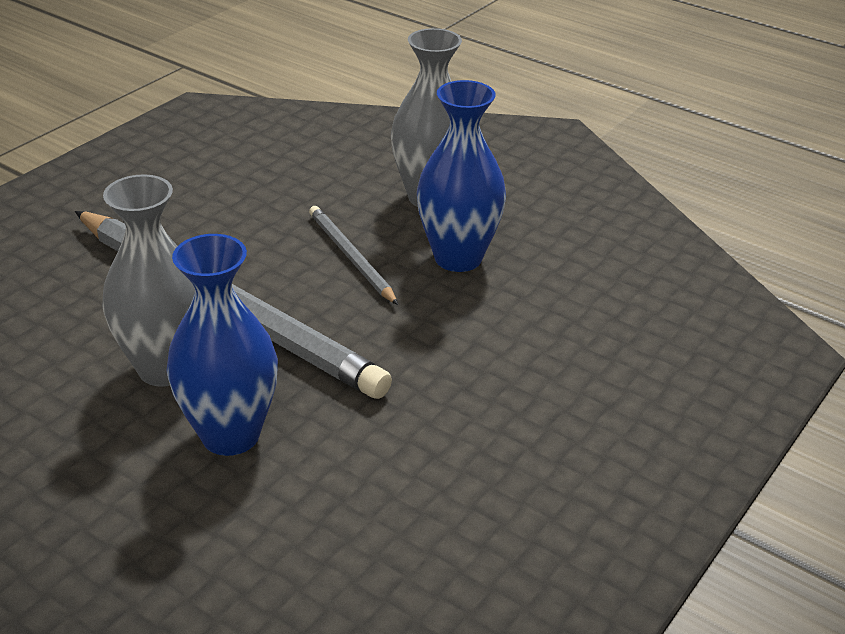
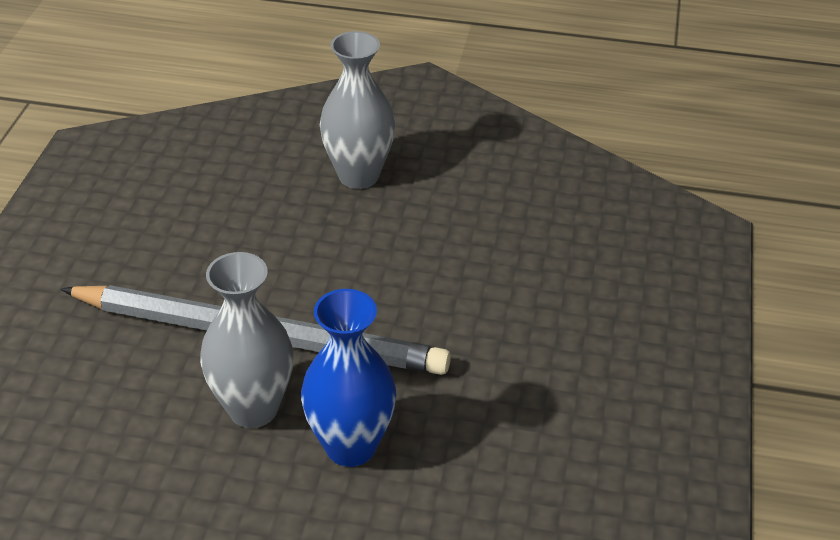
camera: 25 degrees left, 5 degrees up
grey pencil [309,206,398,305] -> none
blue vase [417,80,506,272] -> none

